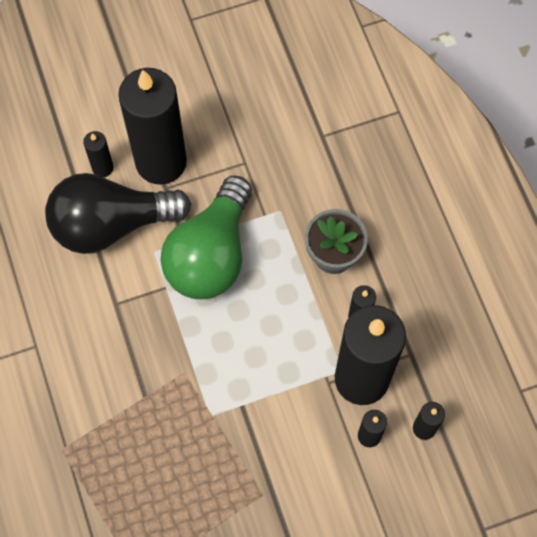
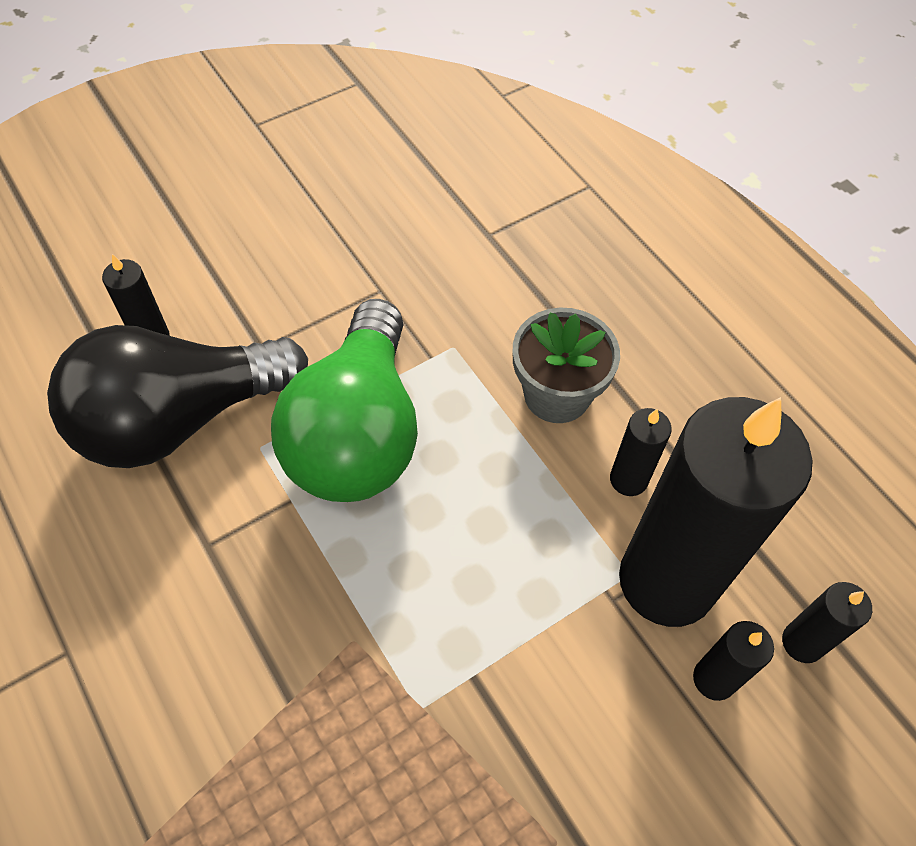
camera: 15 degrees left, 10 degrees down
black candle [118,68,187,185] -> none

